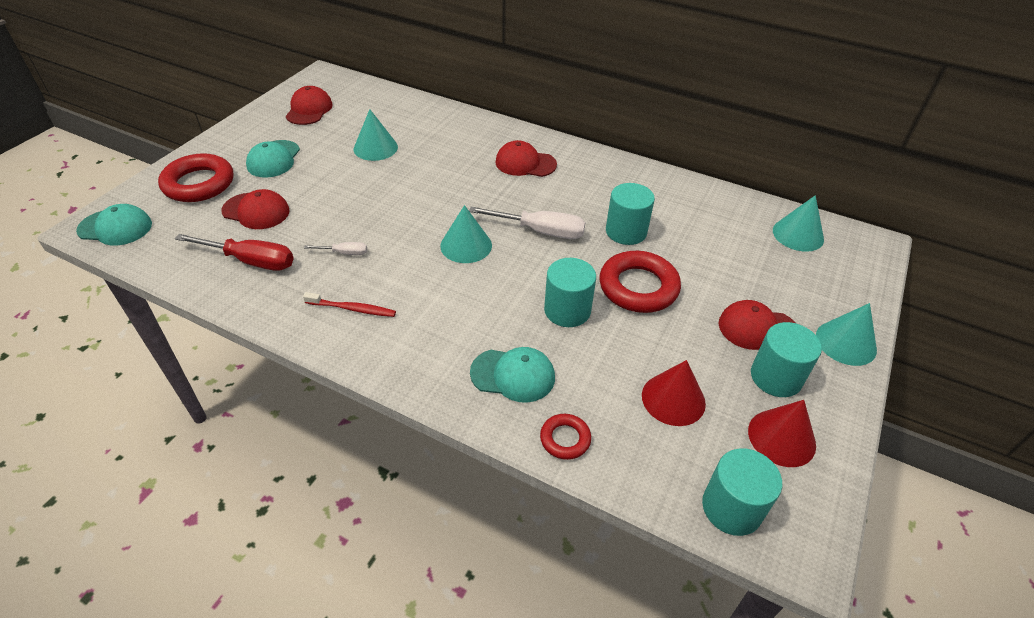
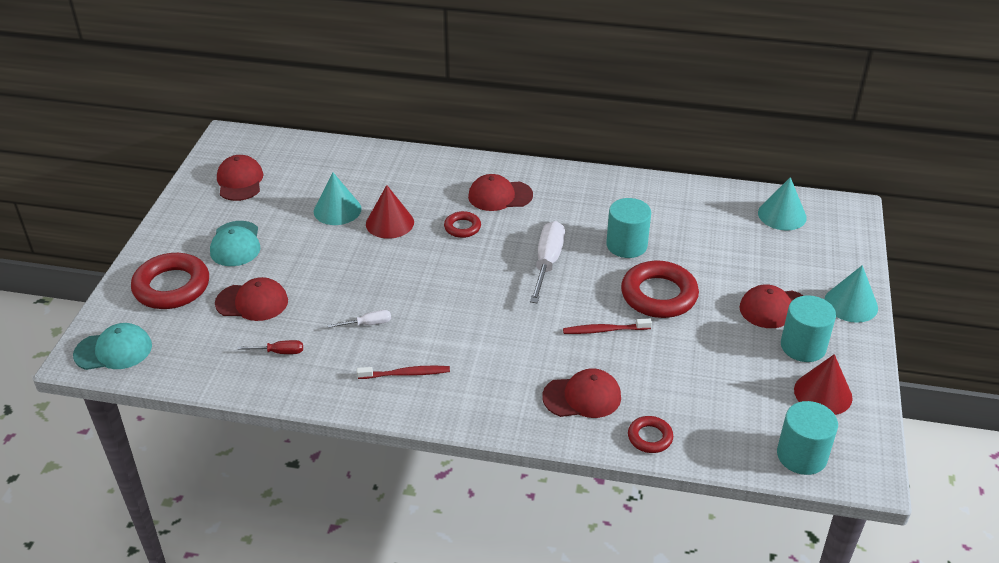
camera: 15 degrees left, 5 degrees down
red screwdriver [175,234,294,271] -> red screwdriver [237,340,303,354], size x0.51
turquoise cone [440,205,492,263] -> none
white screwdriver [469,207,585,239] -> white screwdriver turned 75 degrees counterclockwise [530,221,565,303]
turquoise cap [470,347,555,403] -> red cap [542,368,621,418]
turquoise cylinder [544,258,596,327] -> red toothbrush [563,318,652,334]
red cone [642,360,706,426] -> red cone moved to [366,185,414,239]
none -> red ring [444,211,481,238]

